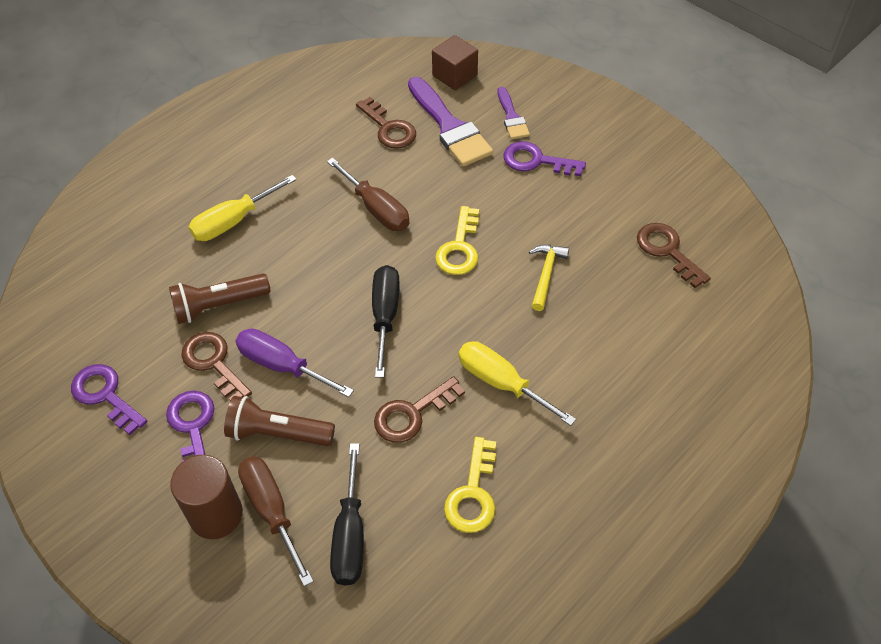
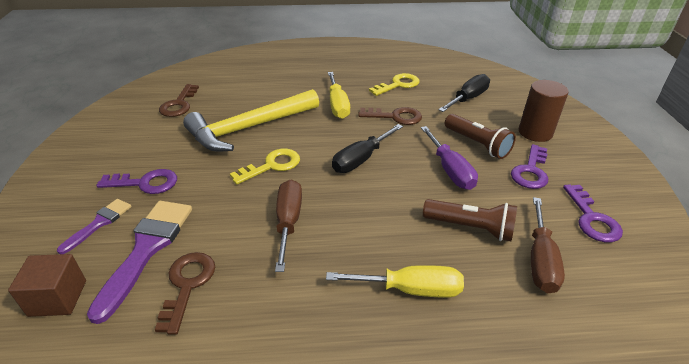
camera: 140 degrees left, 15 degrees down
brown key [181,332,252,401] -> none
brown screwdriver [238,456,314,586] -> brown screwdriver moved to [531,197,565,293]
purple key [503,141,586,176] -> purple key turned 60 degrees counterclockwise [96,169,177,194]
yellow hammer [529,245,569,311] -> yellow hammer [183,89,319,151], size x2.29

